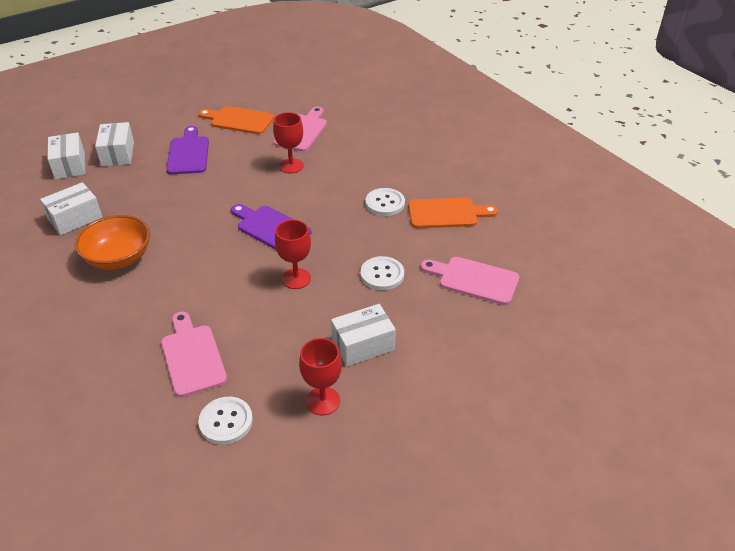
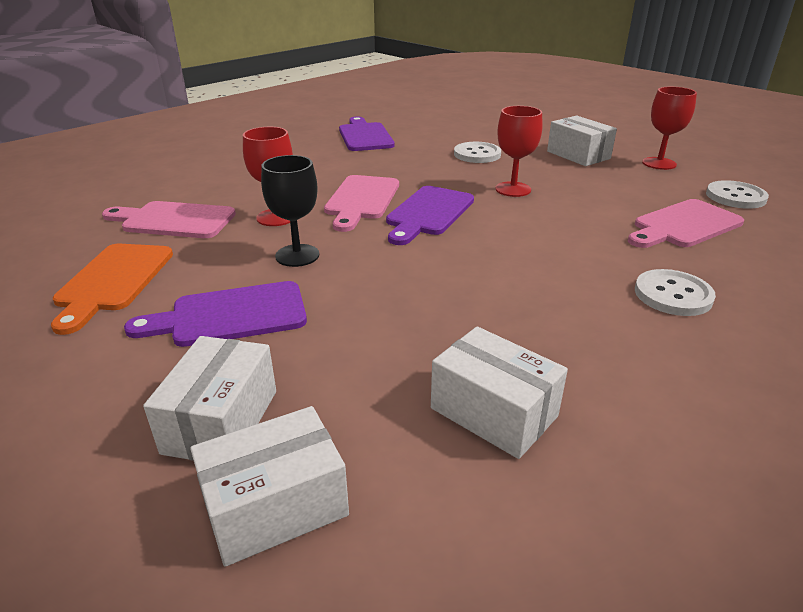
camera: 100 degrees left, 10 degrees down
orange bowl [75,215,150,270] -> none
white box [95,122,134,166] -> white box turned 60 degrees counterclockwise [143,336,276,461]
white button [366,188,405,216] -> white button moved to [635,269,716,316]
orange cutting board [408,197,498,228] -> purple cutting board [339,116,395,151]
pink cutting board [421,257,519,305] -> pink cutting board moved to [324,175,399,232]
none -> black goblet [261,155,319,267]

